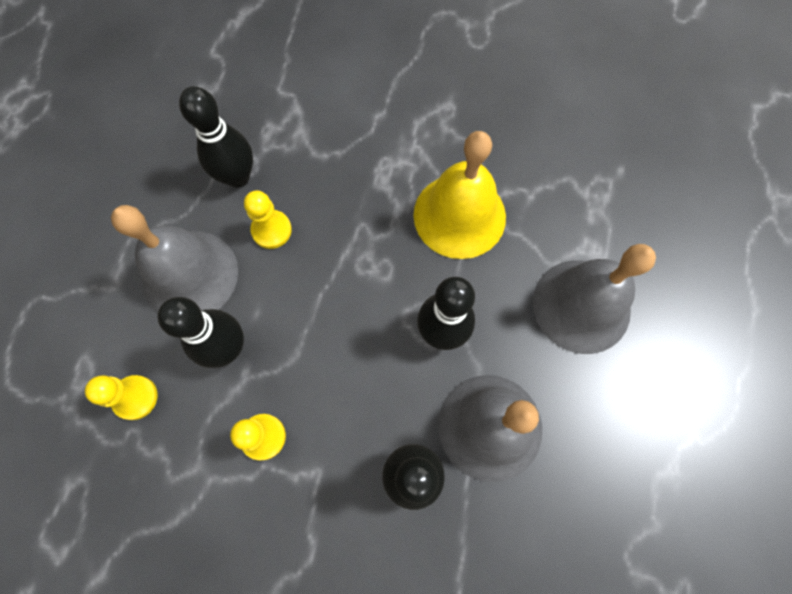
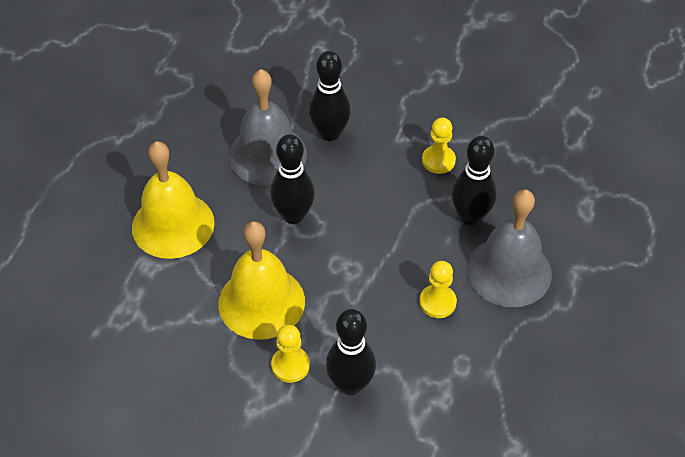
camera: 175 degrees left, 20 degrees down
yellow pawn [85,375,158,420] -> yellow pawn moved to [271,325,310,383]
black bowling pin [179,86,253,188] -> black bowling pin moved to [326,309,376,395]
grey bell [533,244,656,354] -> yellow bell [132,141,215,259]

